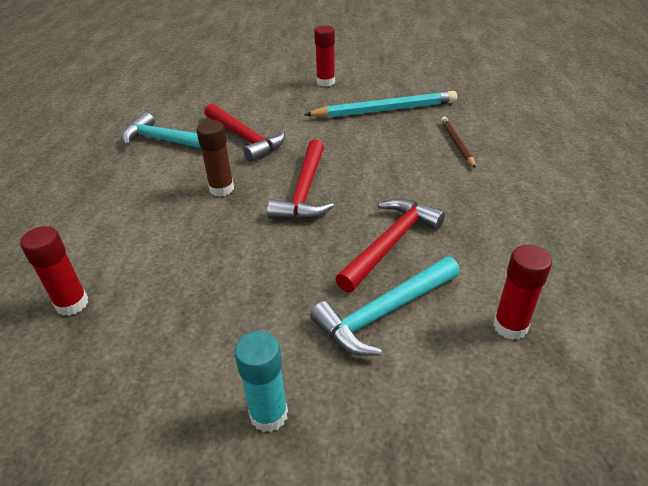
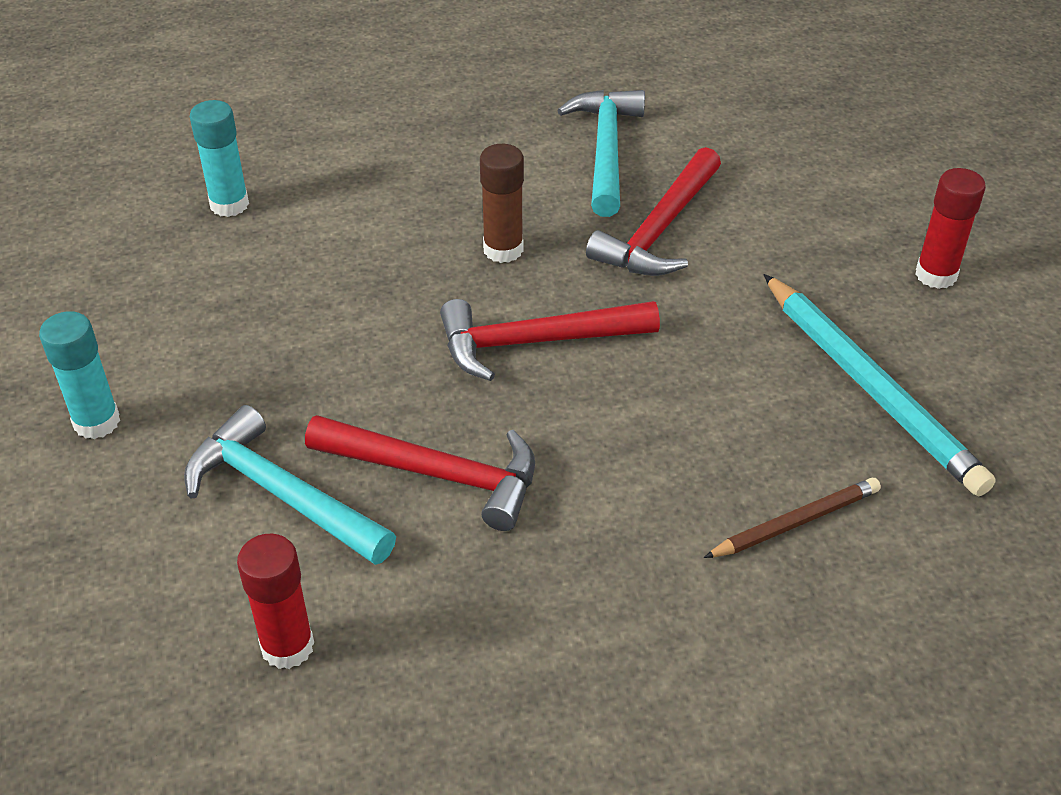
camera: 70 degrees right, 5 degrees up
red glue stick [20,226,88,316] -> turquoise glue stick [190,100,249,217]

